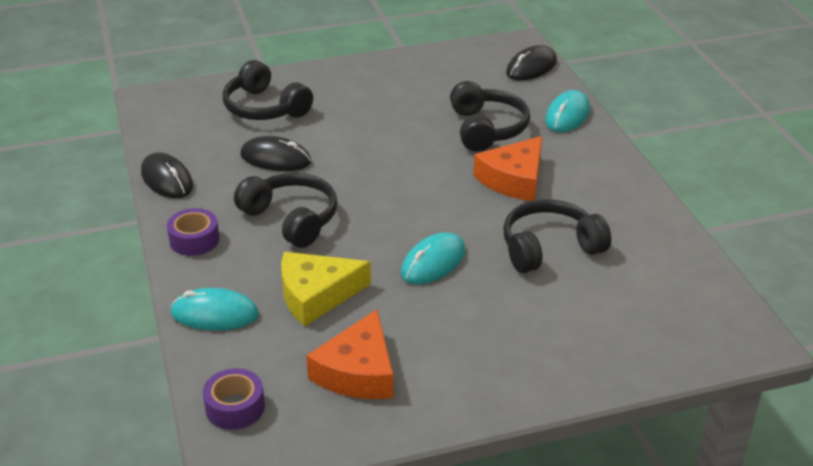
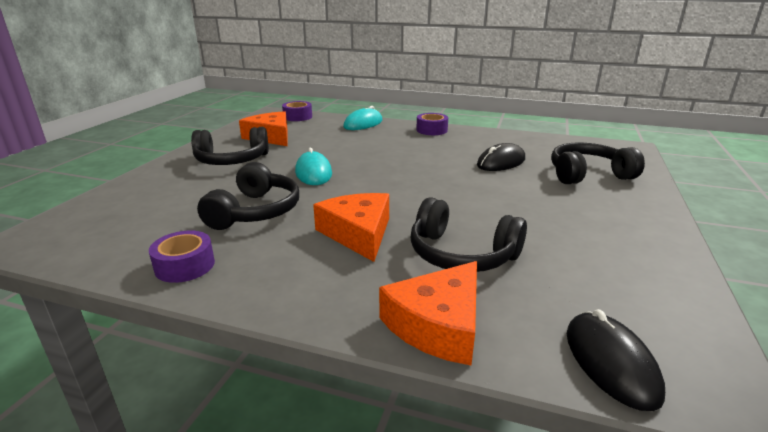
camera: 125 degrees right, 10 degrees down
black mouse [141,153,193,198] -> none
black headphones [234,173,337,248] -> black headphones moved to [191,127,269,165]
yellow cheese [281,252,371,326] -> none
turquoise mouse [545,90,590,132] -> orange cheese [379,261,477,365]
none -> purple tape [149,231,215,283]

